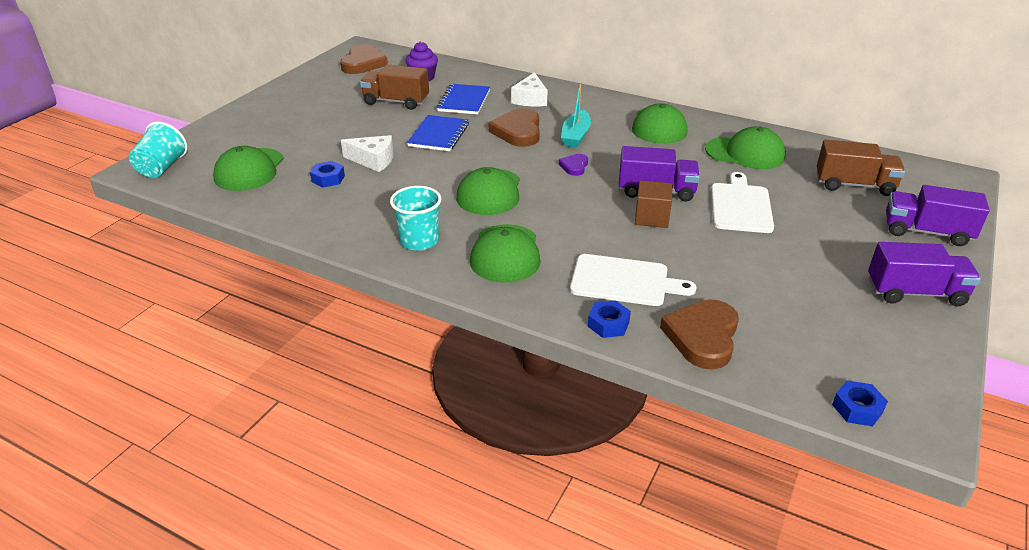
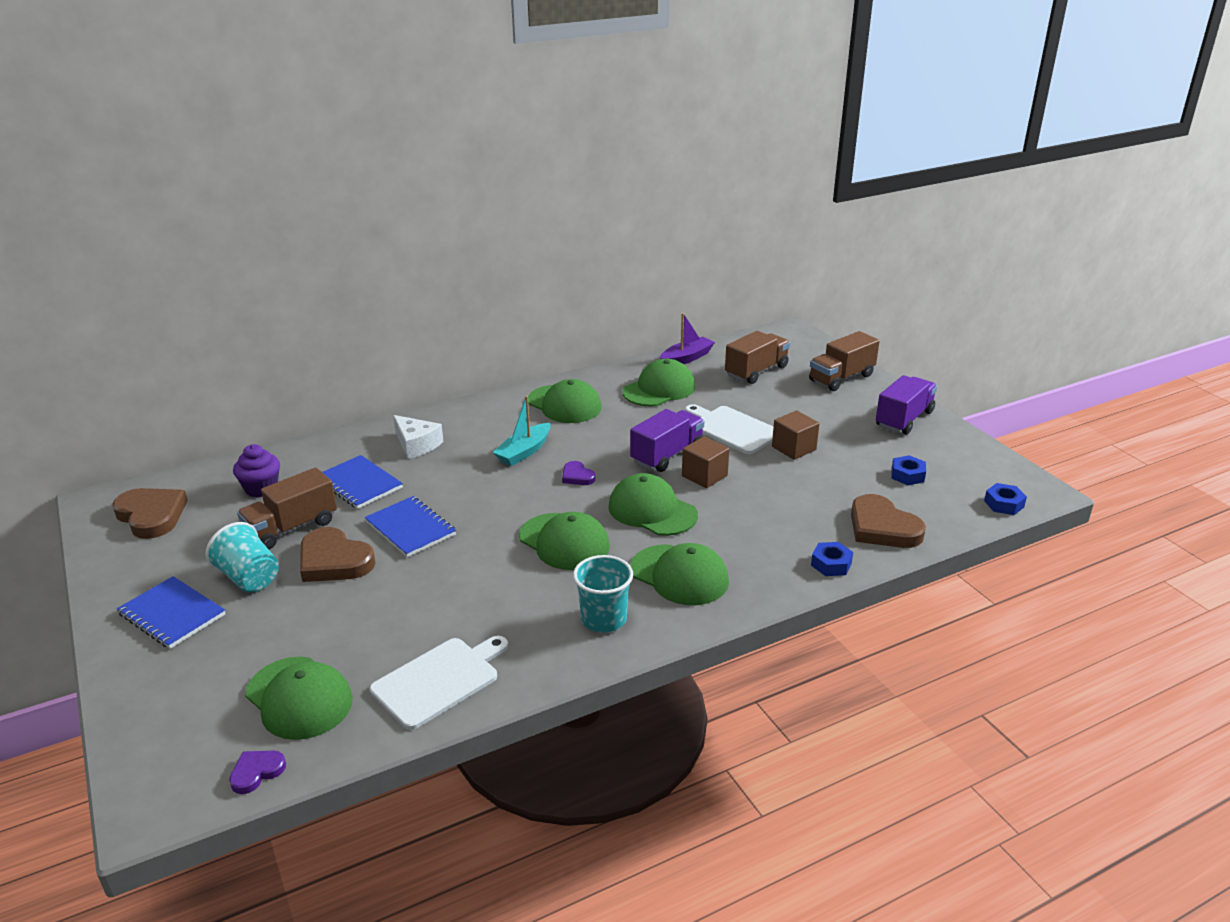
camera: 55 degrees left, 5 degrees down
turquoise cup [129,122,188,178] -> turquoise cup moved to [206,522,279,592]
blue nut [310,161,345,187] -> blue nut moved to [891,455,926,485]
white cheese [341,135,393,172] -> none
brown heart [488,108,540,147] -> brown heart moved to [300,527,376,582]
turquoise boat [561,84,591,148] -> turquoise boat turned 75 degrees clockwise [493,396,550,466]
white cutting board [570,254,696,306] -> white cutting board moved to [370,636,508,730]
purple truck [886,185,990,246] -> brown truck [809,331,880,391]
none -> blue notebook [117,576,225,649]
none -> purple heart [229,750,286,794]
none -> green cap [608,473,698,536]
none -> purple boat [660,313,715,364]
none -> brown cube [772,410,819,460]

